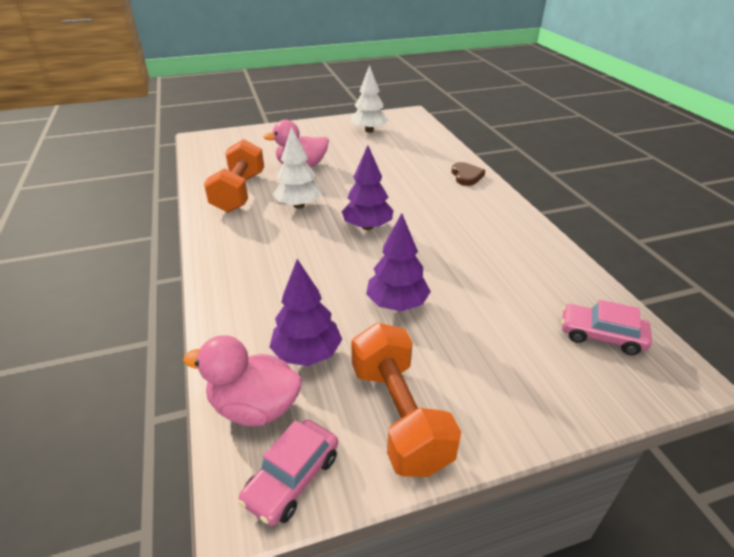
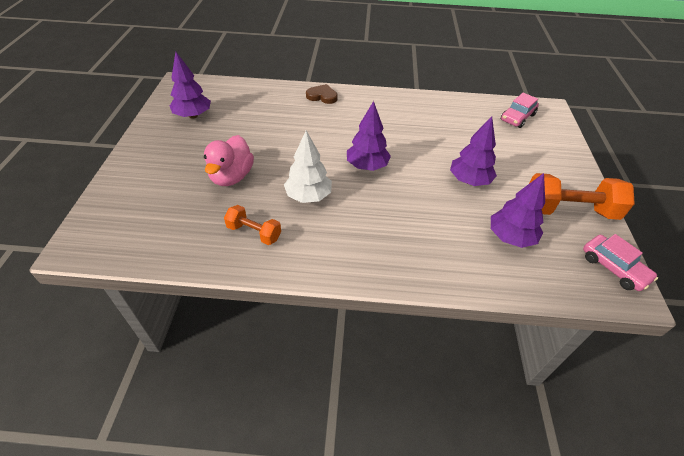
camera: 70 degrees left, 10 degrees up
pink duck [183,335,302,426] -> none
orange dumbbell [204,139,264,213] -> orange dumbbell [224,205,281,245], size x0.57
white tree [351,65,388,133] -> purple tree [170,52,211,119]

